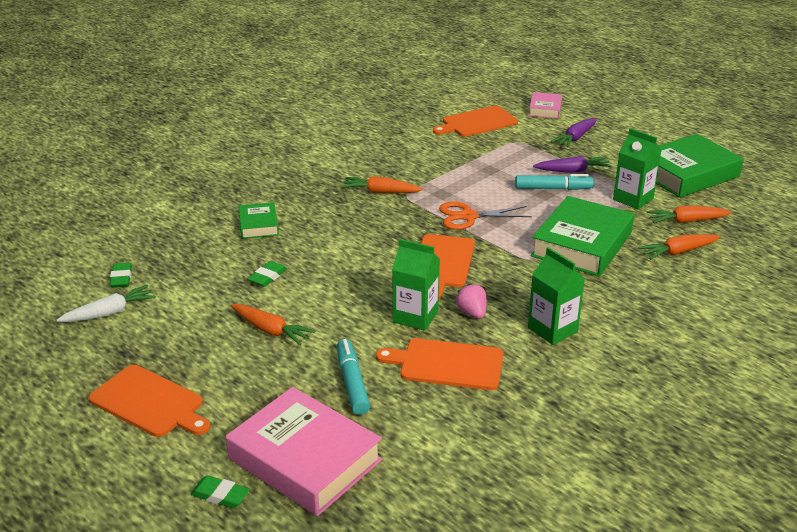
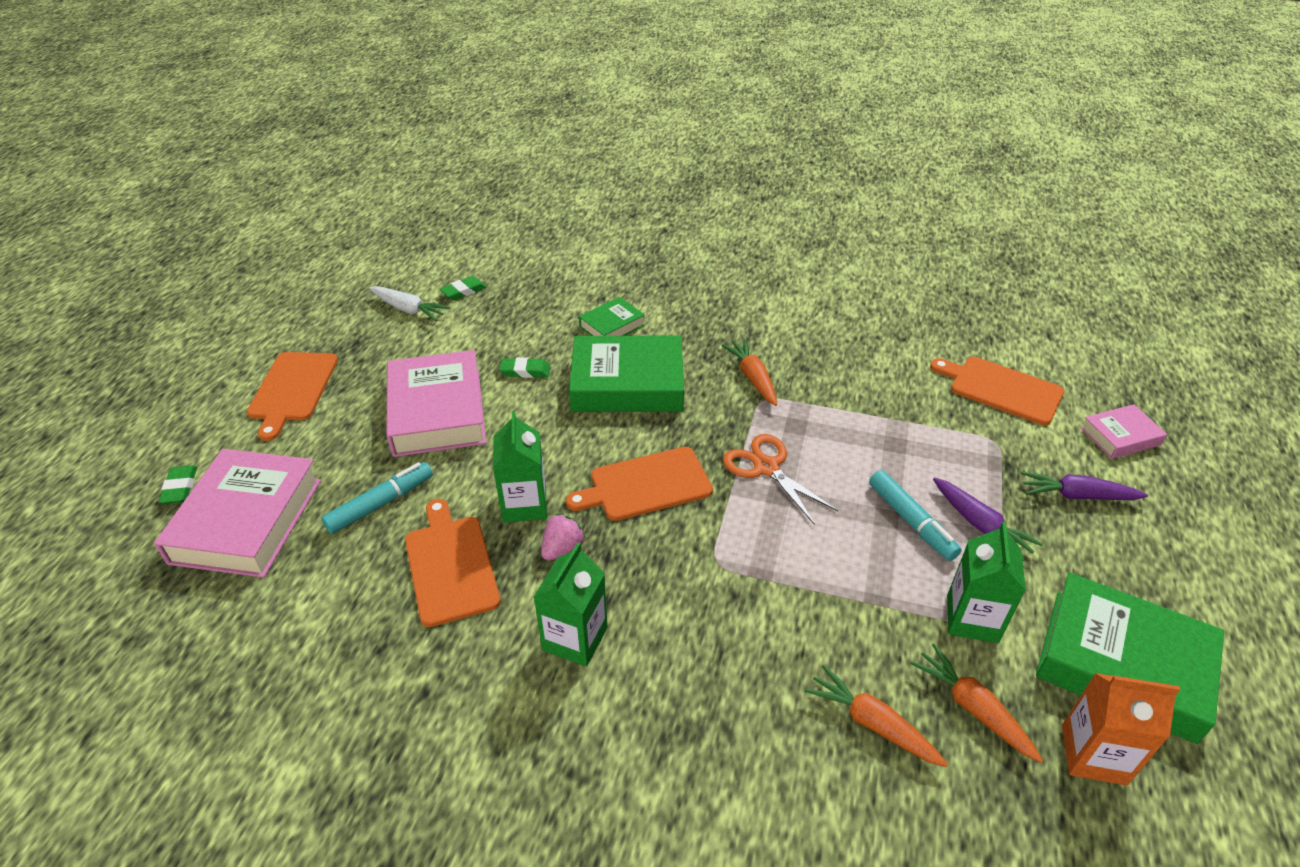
camera: 60 degrees right, 10 degrees up
orange carrot [231,304,315,345] -> pink book [386,350,486,457]
green book [531,196,634,276] -> green book moved to [569,336,684,412]
none -> orange carton [1062,673,1180,786]

